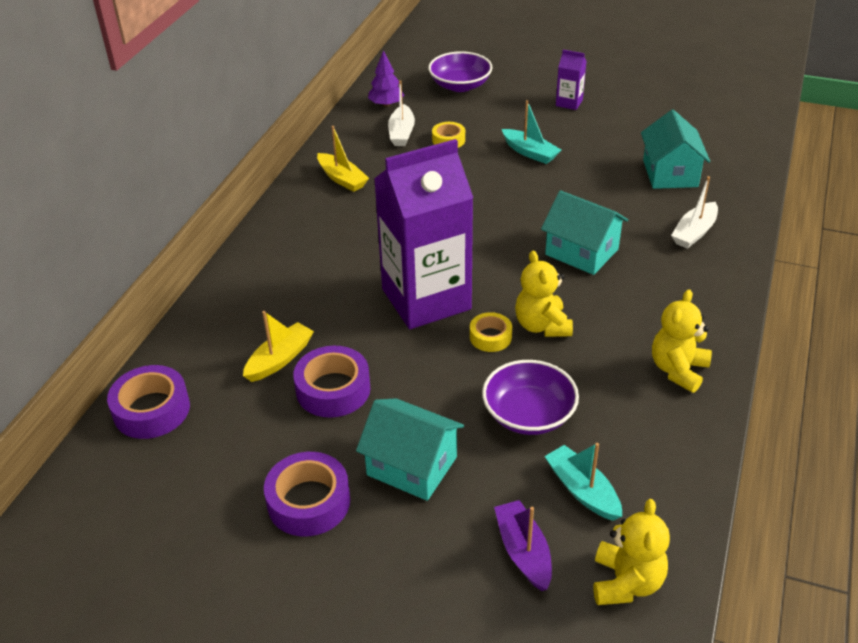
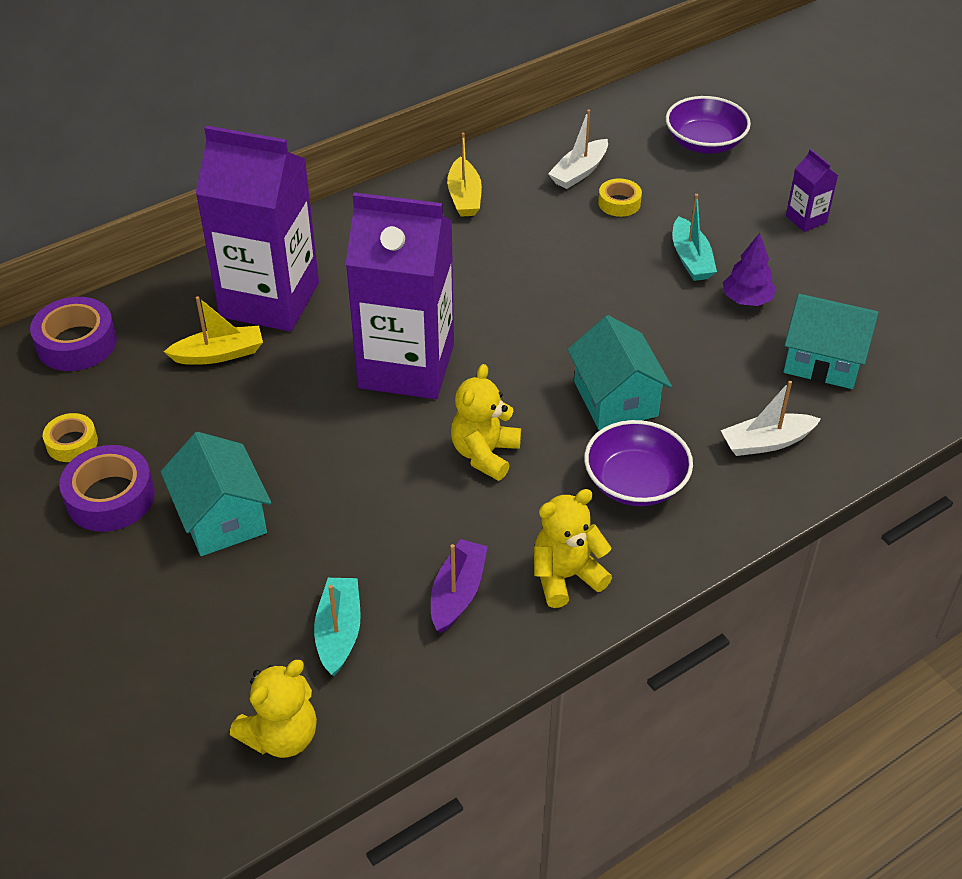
camera: 35 degrees right, 5 degrees up
purple tape [293,346,370,418] -> none
purple tree [368,50,404,107] -> purple tree moved to [723,233,776,306]
yellow tape [470,312,512,352] -> yellow tape moved to [43,413,98,462]
purple bowl [482,360,579,435] -> purple bowl moved to [584,420,693,506]
purple boat [494,500,552,591] -> purple boat moved to [431,539,488,633]
turquoise house [641,110,710,189] -> turquoise house turned 75 degrees clockwise [783,294,879,389]
none -> purple carton [196,125,319,332]

